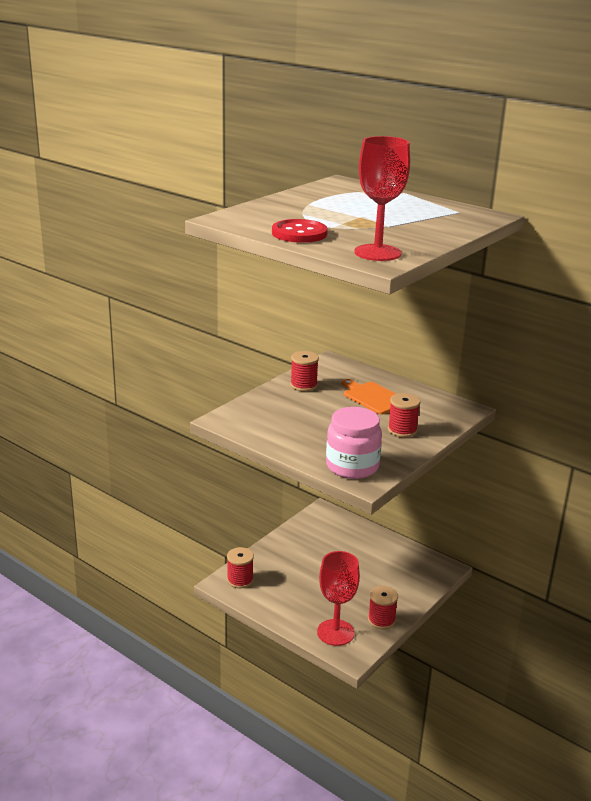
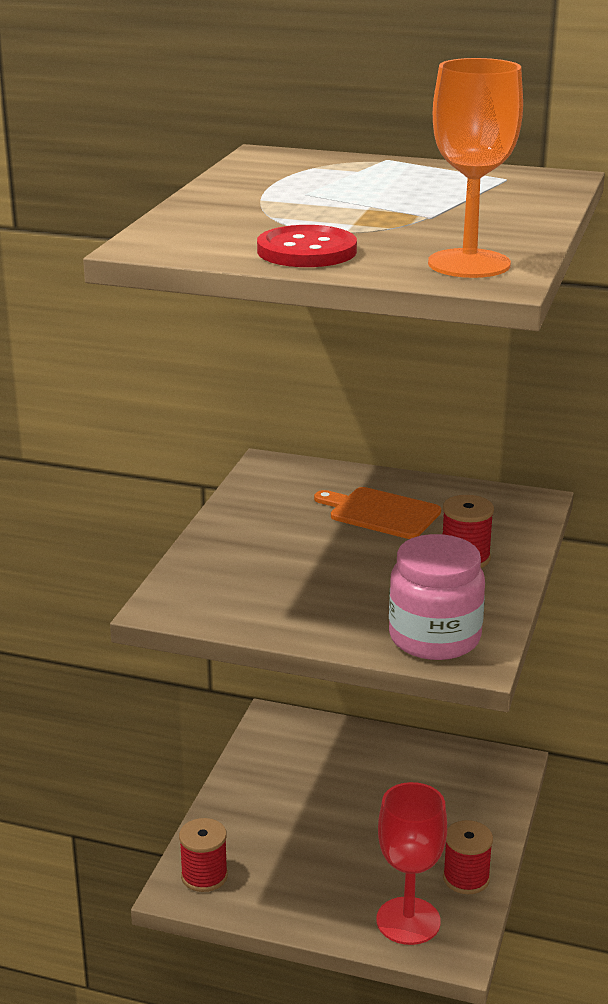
camera: 20 degrees left, 0 degrees up
red spool [290,351,319,392] -> none
red goblet [354,136,410,261] -> orange goblet [428,58,523,278]

